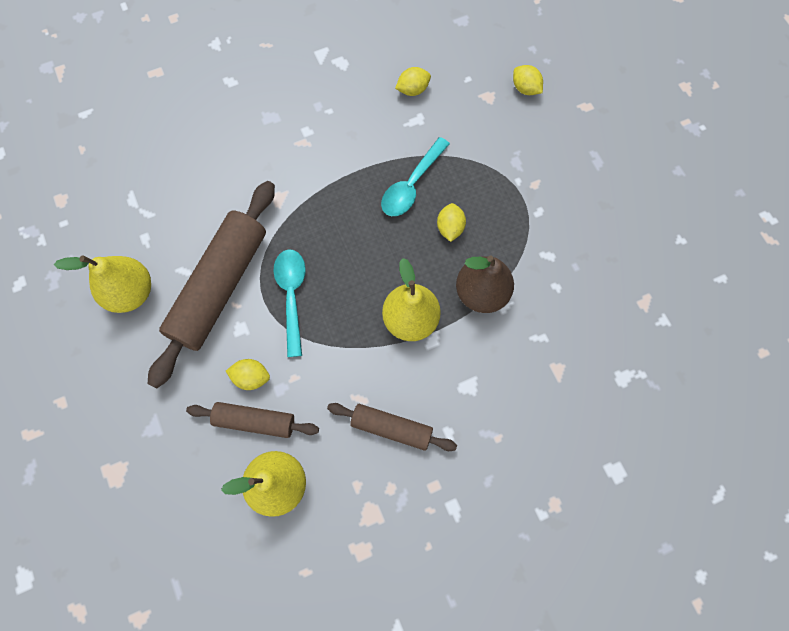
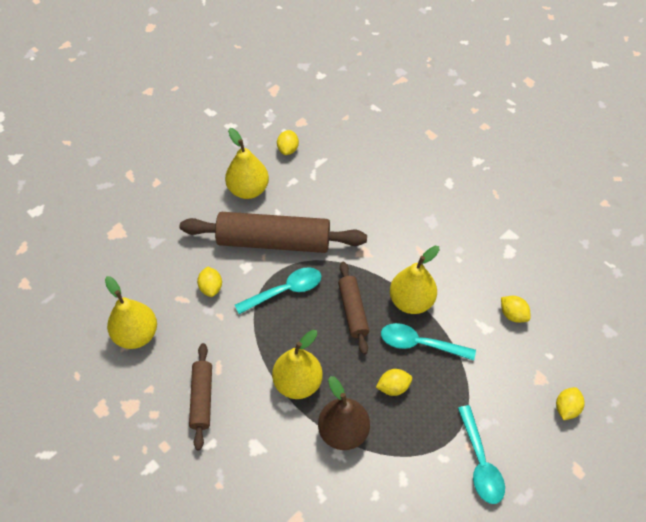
camera: 70 degrees right, 15 degrees down
brown rolling pin [186,402,319,438] -> brown rolling pin moved to [338,262,369,355]
none -> yellow lemon [277,130,299,155]
none -> yellow pear [390,246,440,314]
none -> turquoise spoon [458,405,505,504]

